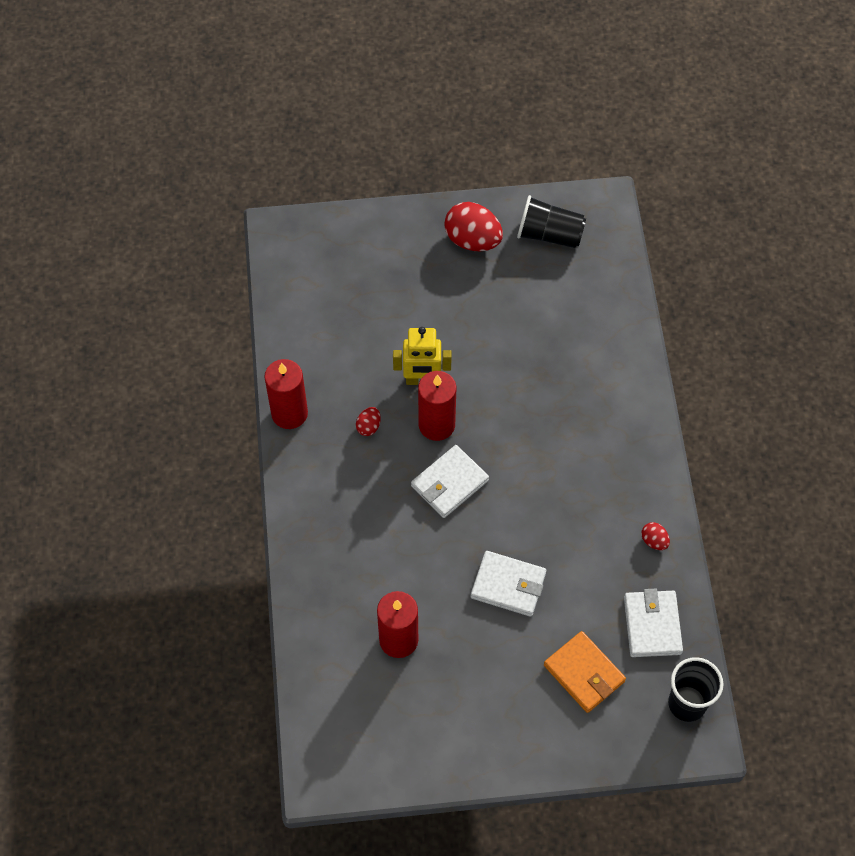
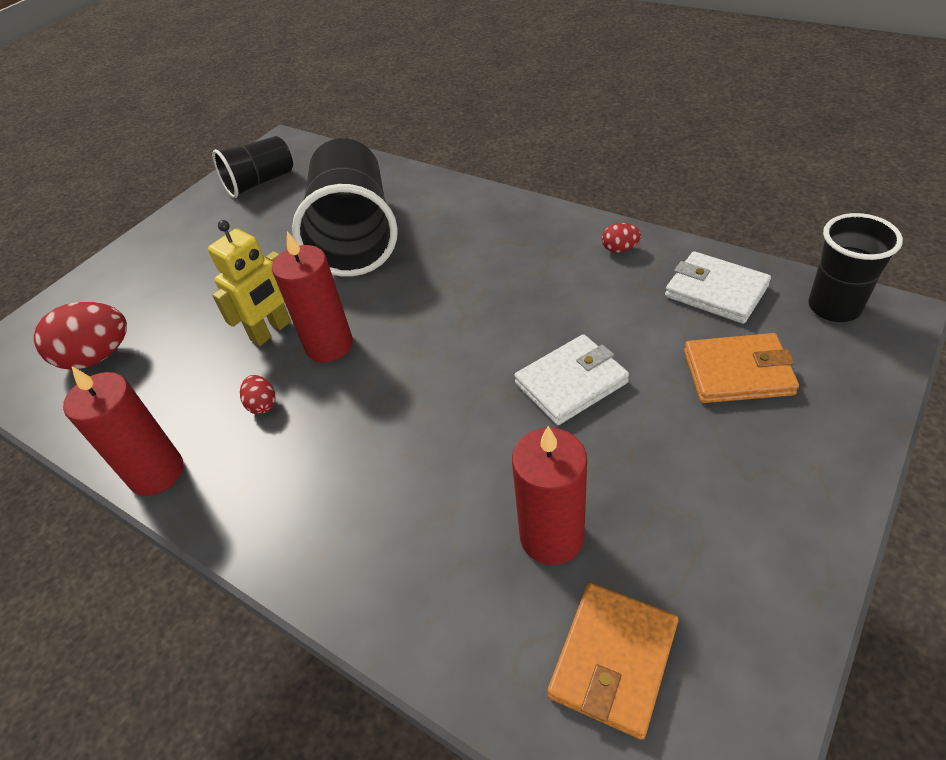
camera: 45 degrees left, 15 degrees down
white wallet [411,445,489,518] -> none
red egg [444,202,503,251] -> red egg moved to [34,302,127,370]
none -> black cup [292,138,398,277]
none -> orange wallet [547,583,679,739]

